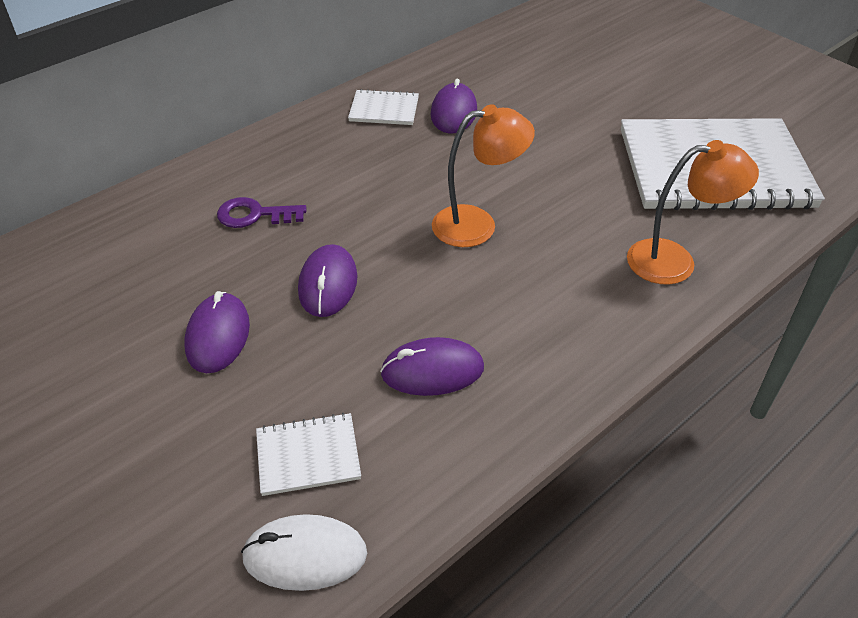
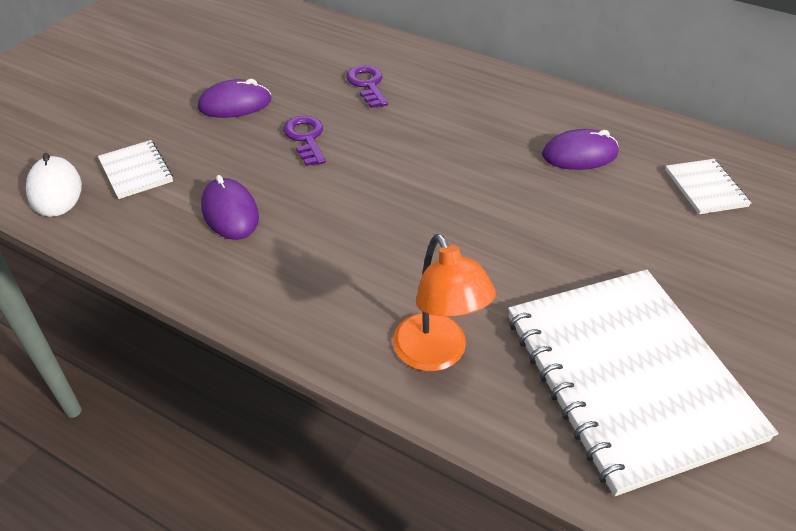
camera: 70 degrees right, 0 degrees up
purple mouse [298,244,358,317] -> purple key [283,116,326,166]
white notebook [348,89,419,125] -> white notebook moved to [665,159,751,214]
orange lamp [432,104,535,247] -> none

